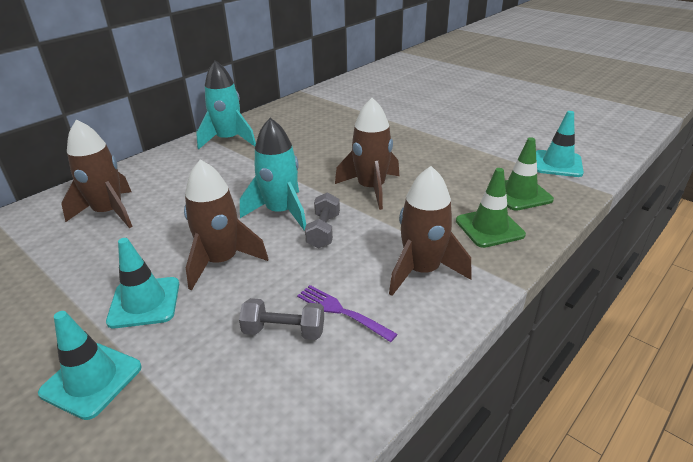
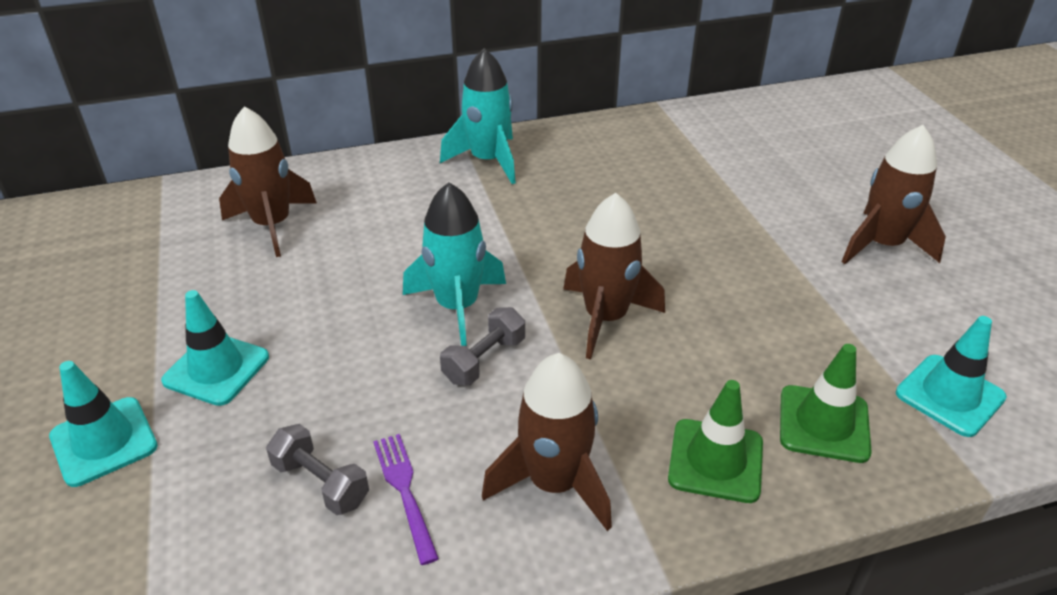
camera: 30 degrees right, 5 degrees up
brown rocket [184,159,268,290] -> brown rocket moved to [841,125,946,264]

